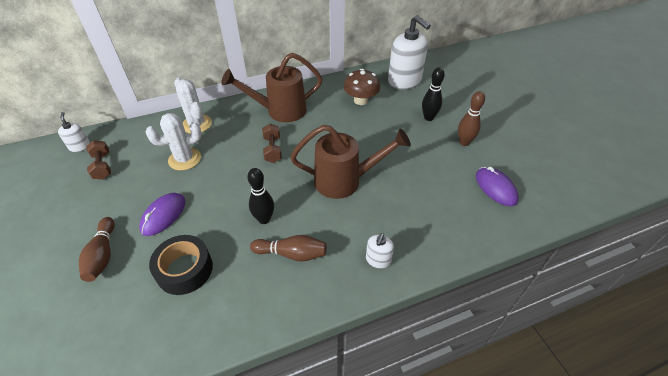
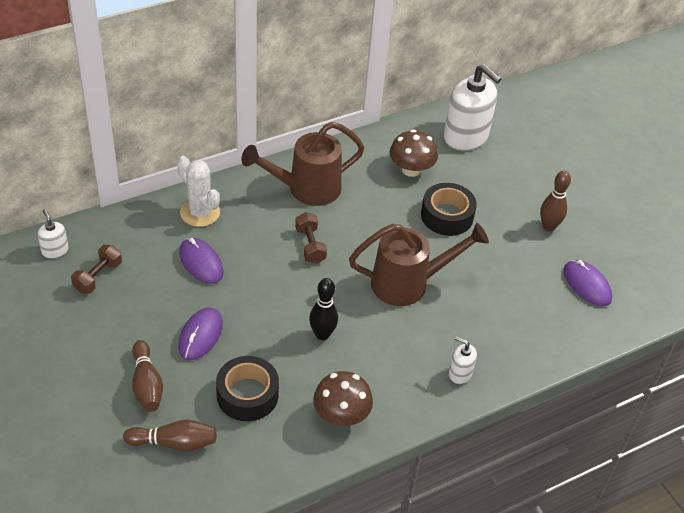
camera: 10 degrees left, 0 degrees up
brown dumbbell [86,140,111,180] -> brown dumbbell turned 60 degrees clockwise [71,245,122,294]
white cactus [146,113,202,171] -> purple mouse [179,238,224,284]
brown bowling pin [250,235,327,262] -> brown bowling pin moved to [123,419,216,451]
white soap dispenser [366,233,394,269] -> white soap dispenser turned 105 degrees clockwise [449,336,477,384]
black bowling pin [422,67,445,121] -> none
none -> brown mushroom [313,371,373,426]
none -> black tape [421,183,477,236]

